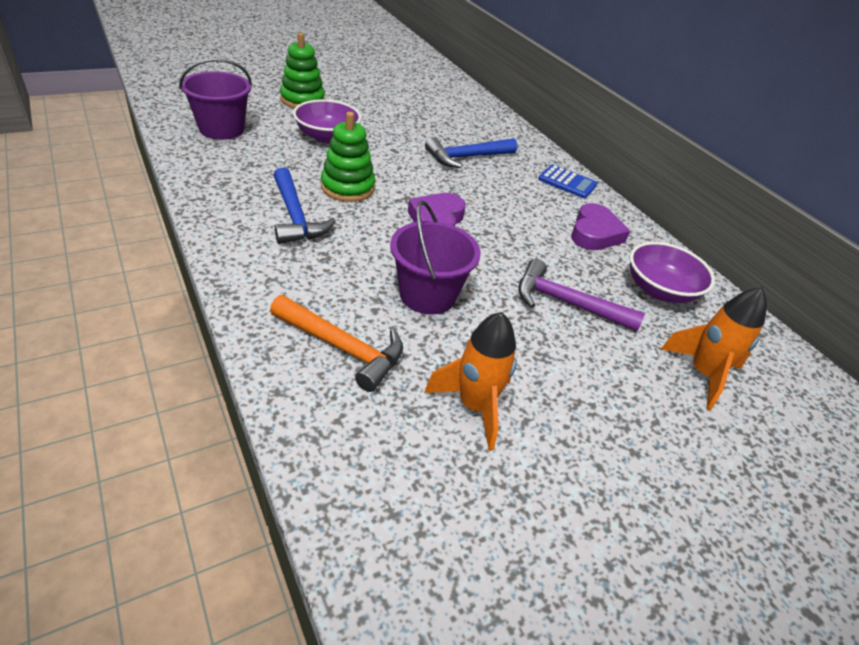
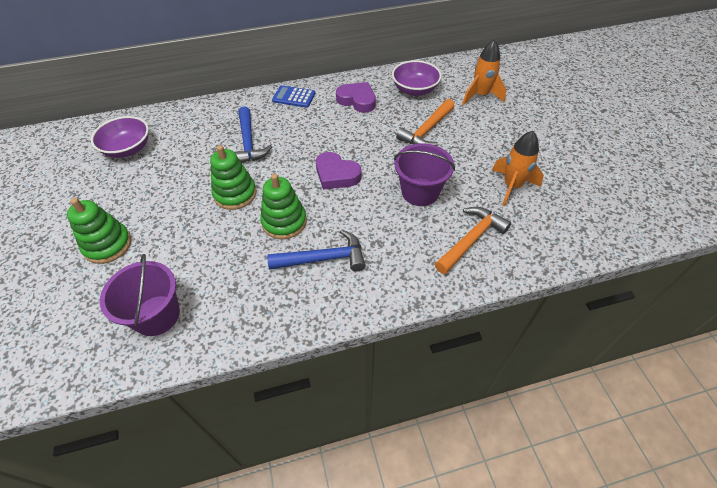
camera: 70 degrees left, 10 degrees up
purple bowl [293,99,361,144] -> purple bowl moved to [91,116,149,158]
purple hammer [518,259,645,331] -> orange hammer [396,99,455,146]
blue calculator [538,164,597,198] -> blue calculator turned 120 degrees counterclockwise [272,85,315,108]
none -> green stacking toy [210,145,257,210]

